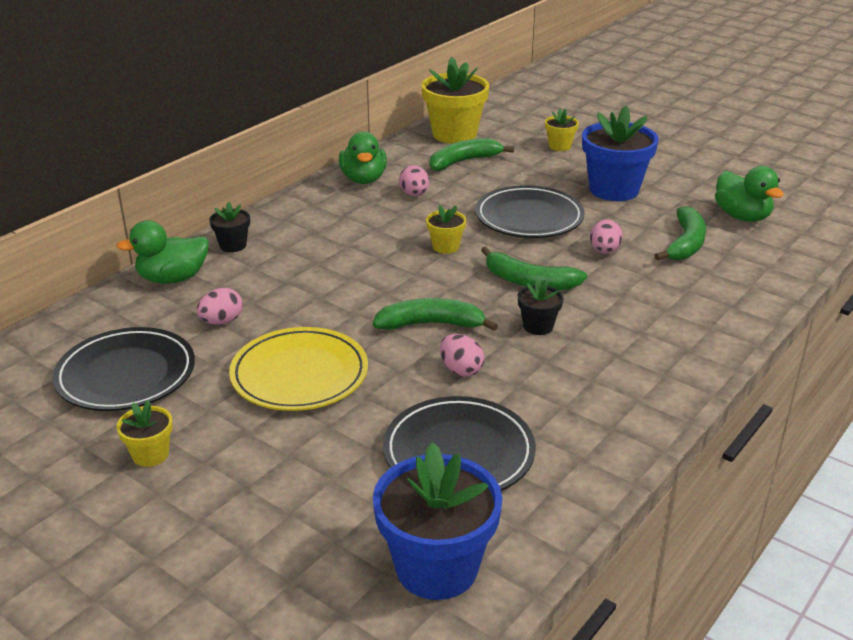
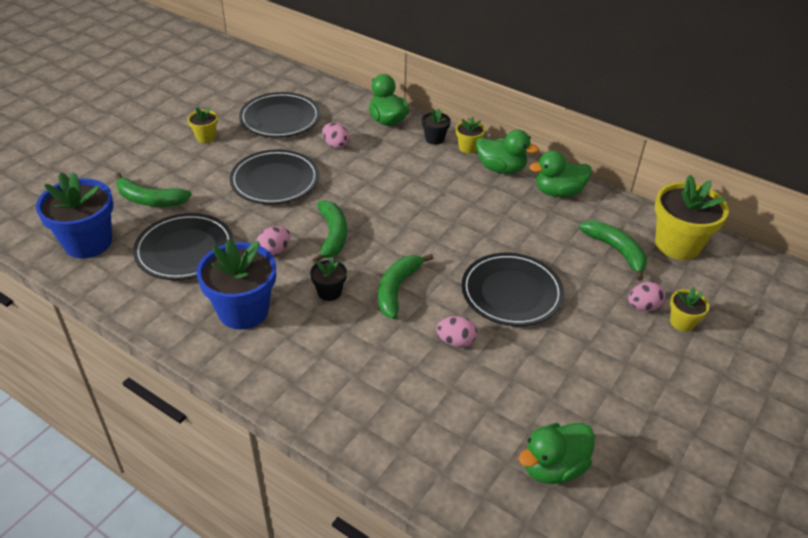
camera: 85 degrees right, 10 degrees up
yellow plate [229,327,368,411] -> black plate [230,149,319,204]
pink egg [399,165,429,196] -> pink egg moved to [628,282,666,311]
yellow flower pot [426,205,466,254] -> yellow flower pot moved to [456,117,485,154]
blue flower pot [582,106,659,201] -> blue flower pot moved to [196,239,276,329]
green banana [654,206,706,260] -> green banana moved to [115,173,192,207]
none -> green duck [476,130,539,174]

